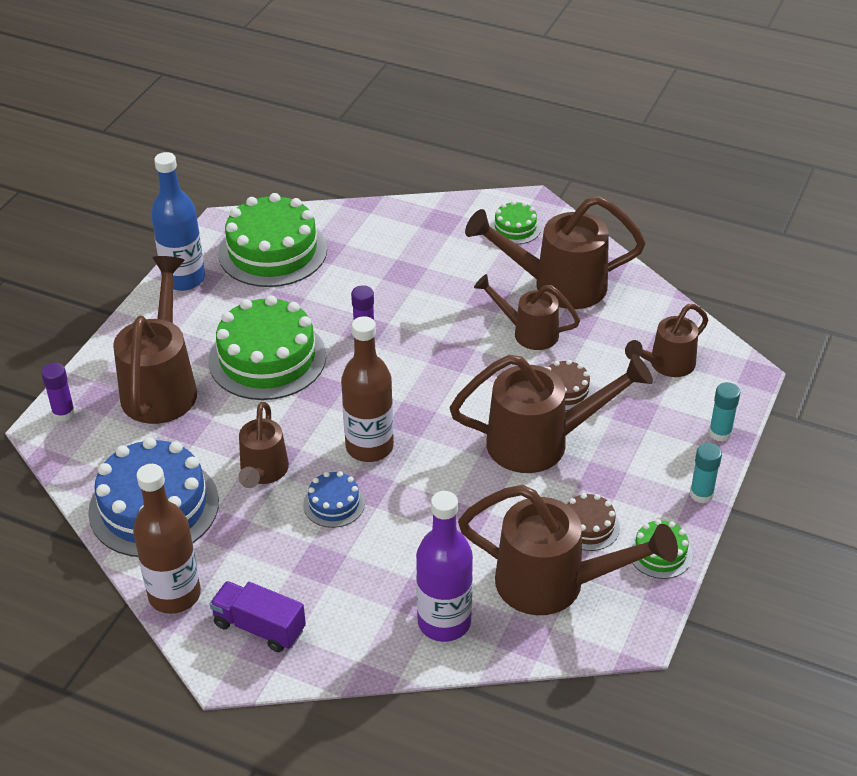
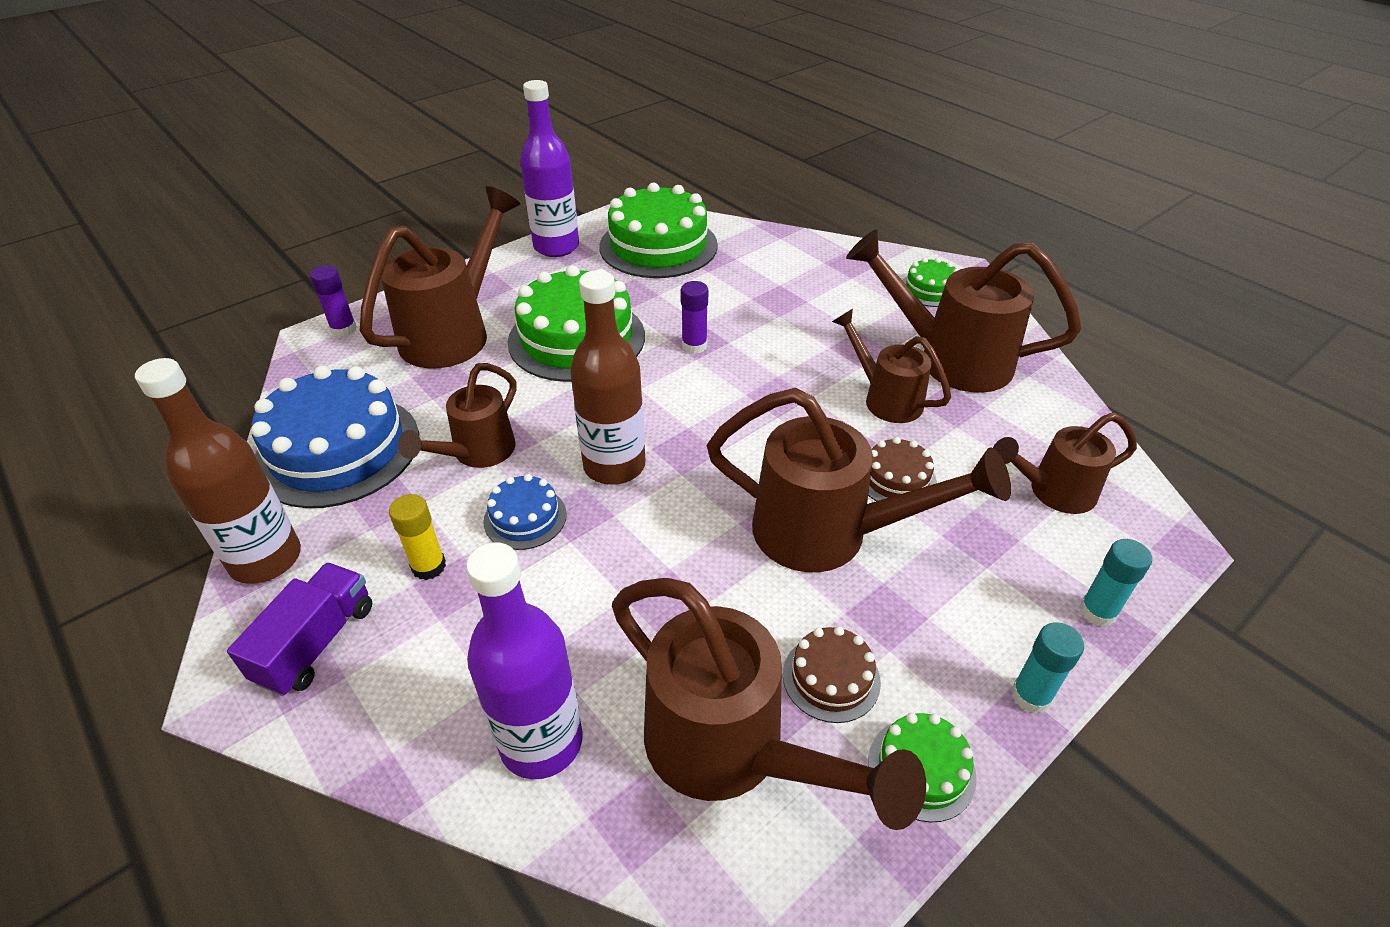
camera: 25 degrees right, 0 degrees up
blue bottle [151,152,205,291] -> purple bottle [520,80,579,257]
purple truck [210,581,306,652] -> purple truck turned 60 degrees clockwise [227,563,372,696]
none -> yellow glue stick [389,494,446,580]

